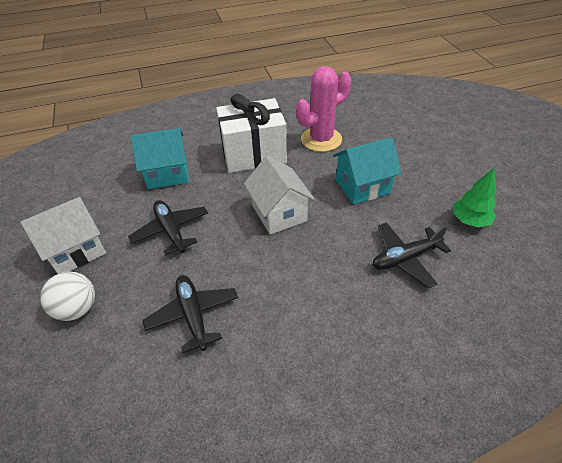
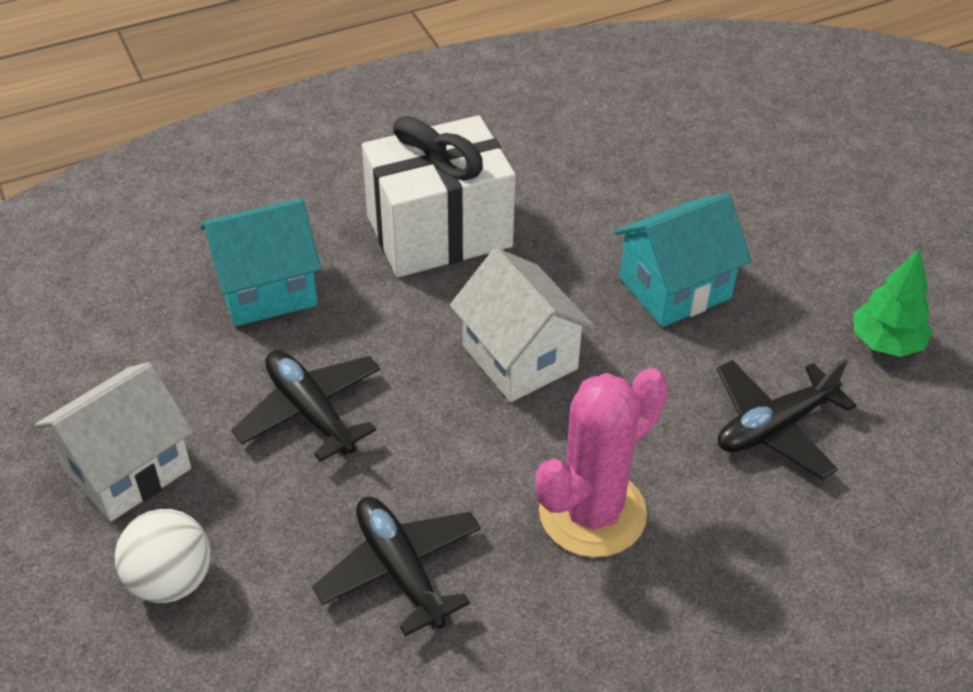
camera: 10 degrees left, 0 degrees up
pink cactus [296,66,351,152] -> pink cactus moved to [535,368,668,557]

